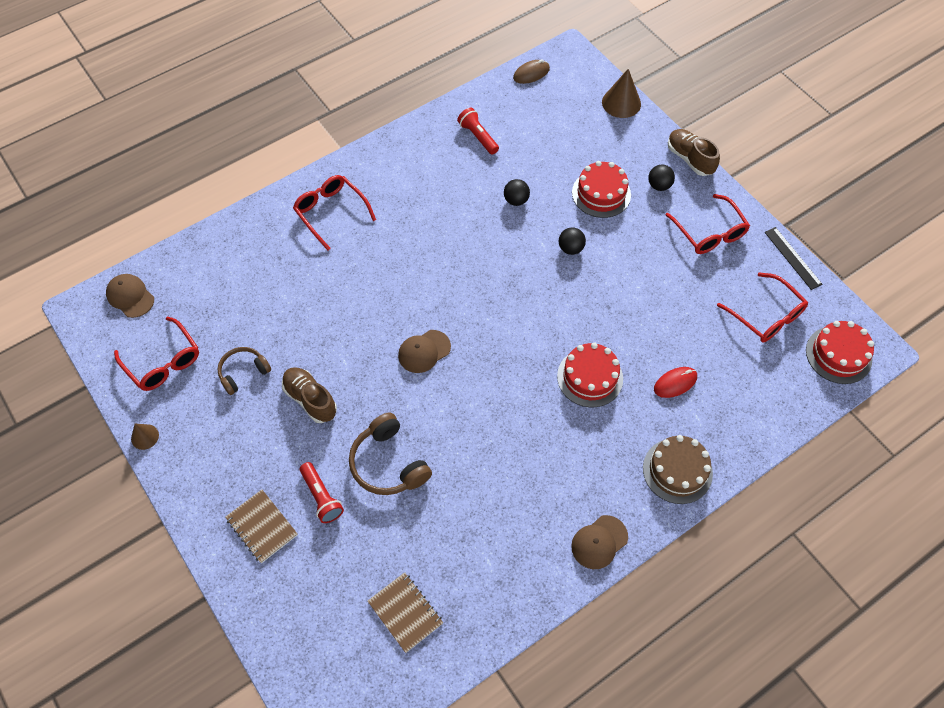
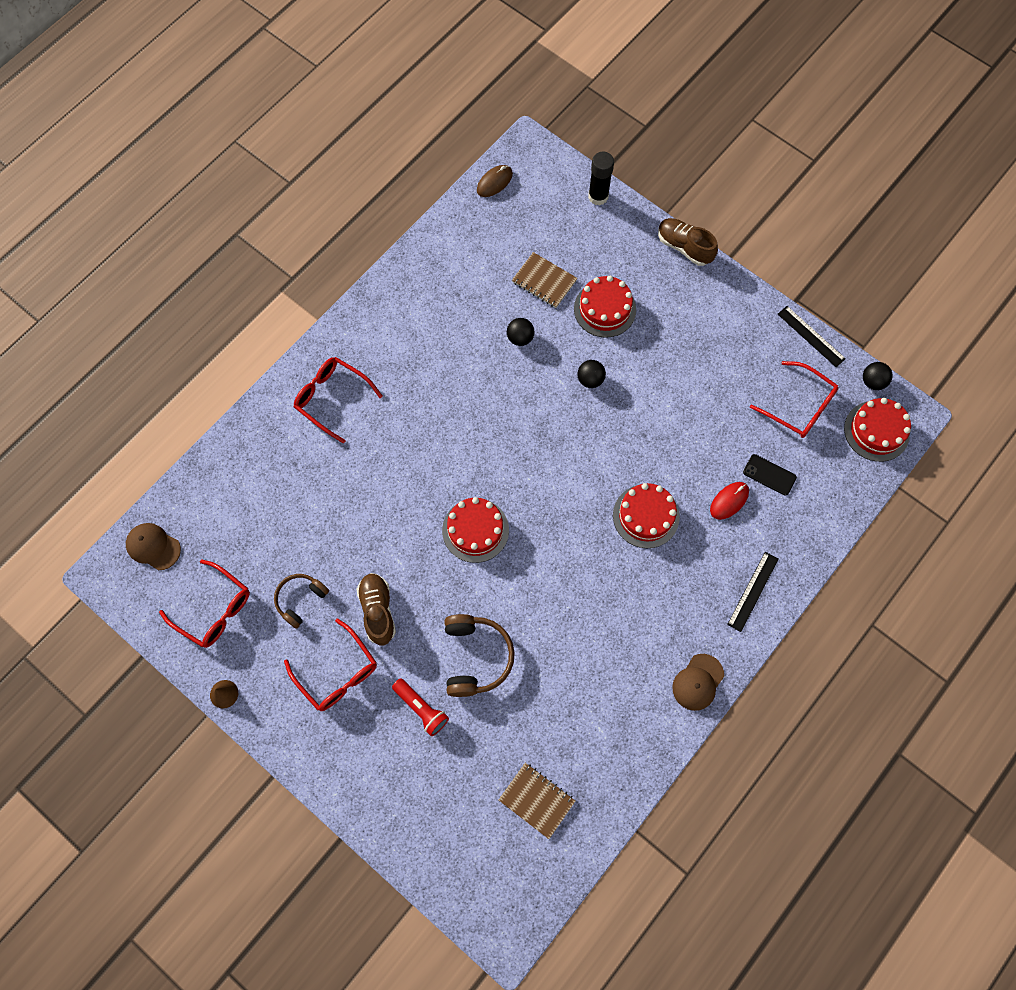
camera: 15 degrees left, 10 degrees up
brown notebook [225,490,298,563] -> brown notebook moved to [512,252,577,308]
brown shoe [282,367,337,423] -> brown shoe turned 45 degrees clockwise [356,573,396,646]
brown headphones [349,413,432,495] -> brown headphones turned 135 degrees counterclockwise [444,614,515,697]
brown cap [398,330,451,373] -> red cake [442,497,509,563]
red flashlight [457,108,499,155] -> none
brown cone [602,69,641,118] -> black glue stick [588,152,614,205]
brown cake [643,435,713,504] -> black ruler [727,552,778,632]
black ball [648,165,675,191] -> black ball moved to [863,362,893,390]
red glasses [666,194,750,254] -> red glasses moved to [284,619,377,711]
none -> black phone [743,454,797,496]

